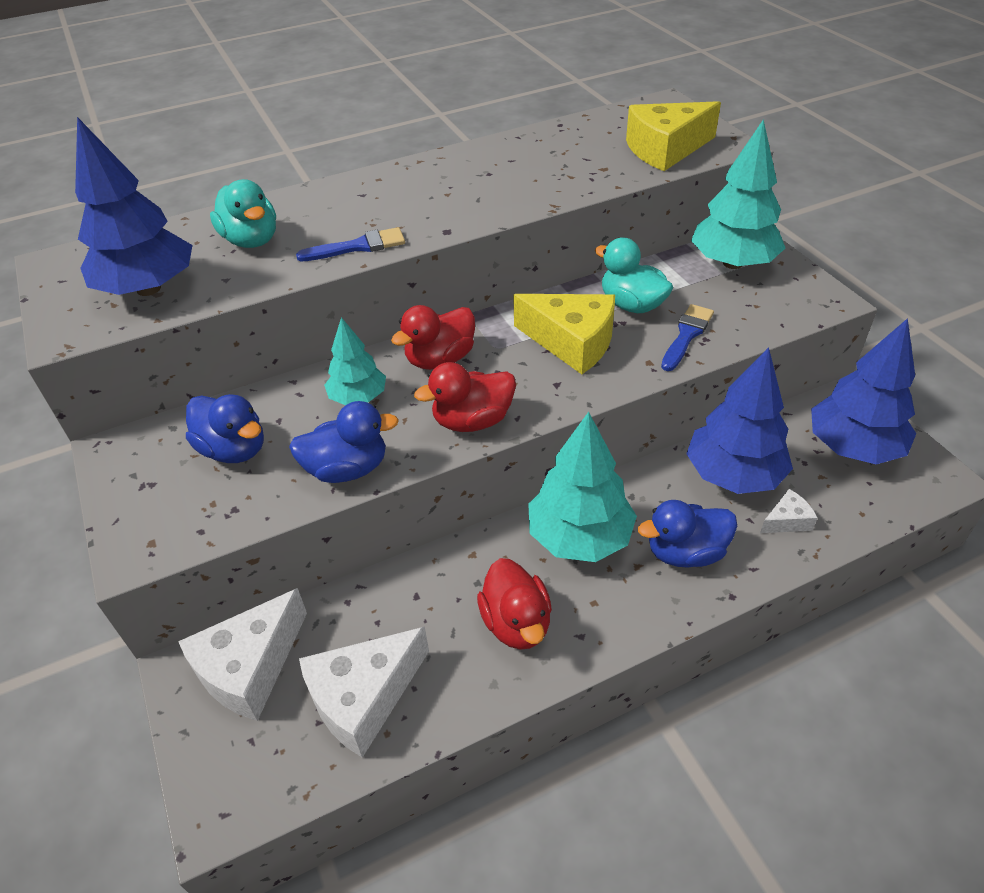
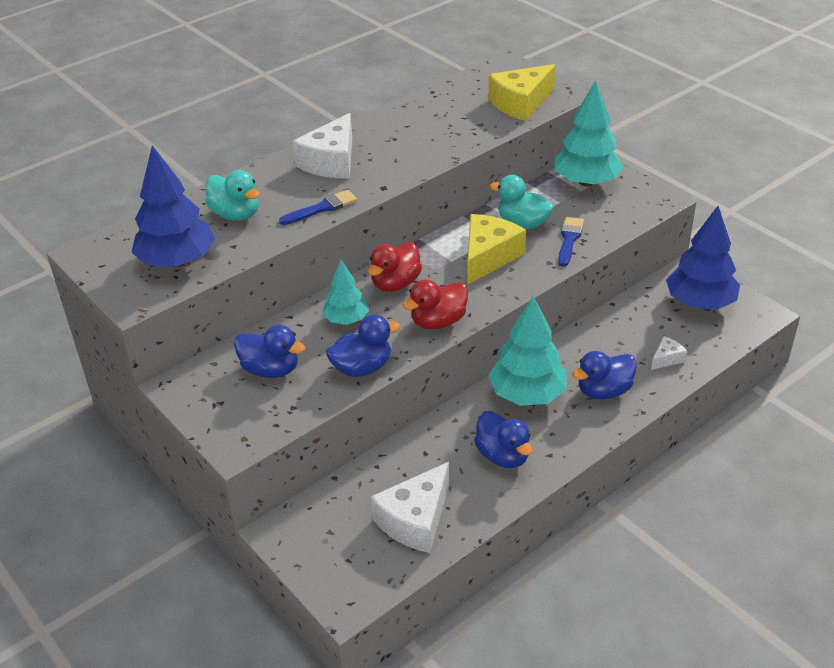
camera: 15 degrees left, 5 degrees down
white cheese [178,588,307,721] -> white cheese moved to [292,113,352,179]
red duck [477,558,552,650] -> blue duck [474,411,533,468]
yellow cheese [513,294,615,374] -> yellow cheese turned 75 degrees counterclockwise [467,214,526,285]
blue tree [686,347,793,494] -> none

